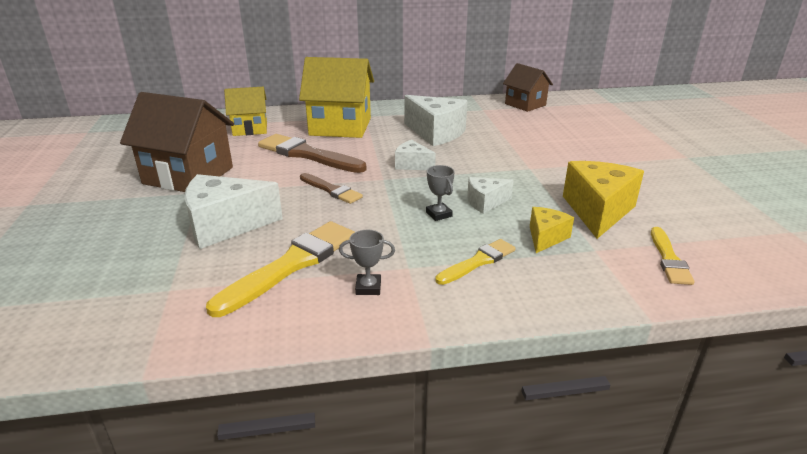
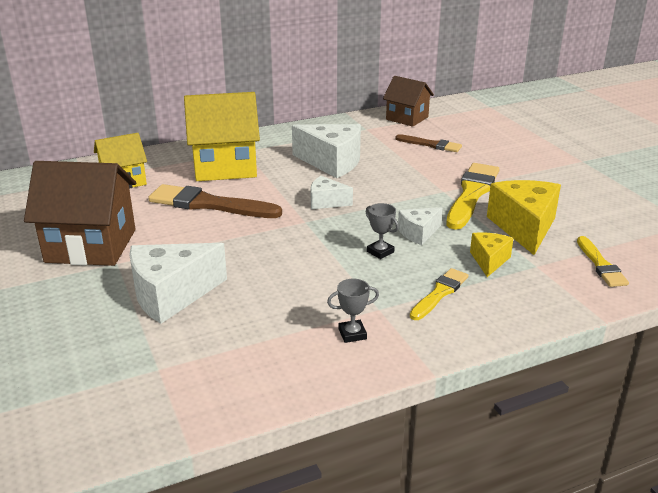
camera: 15 degrees left, 0 degrees up
yellow brush [206,221,355,317] -> yellow brush moved to [446,163,500,230]
brown brush [300,173,363,204] -> brown brush moved to [396,134,462,152]

